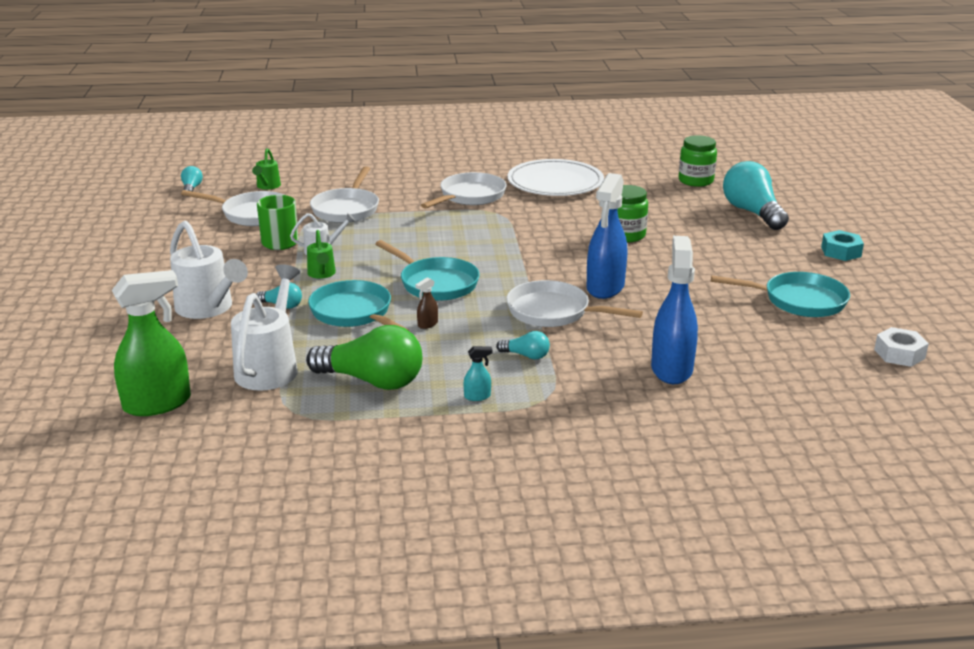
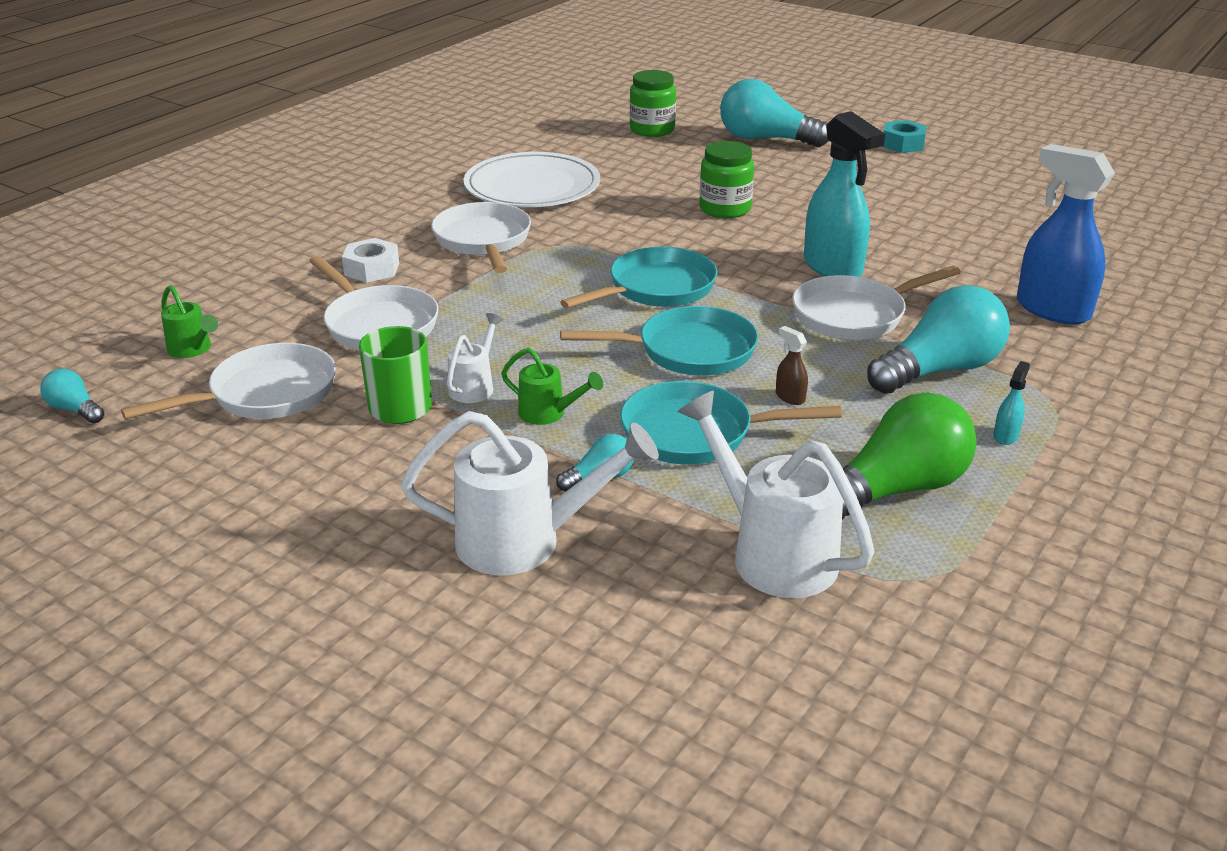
camera: 50 degrees left, 5 degrees up
green spray bottle [112,270,191,416] -> none
brown spray bottle [415,277,438,329] -> brown spray bottle turned 150 degrees clockwise [776,326,808,405]
turquoise light bulb [496,331,550,359] -> turquoise light bulb [867,285,1010,394], size x2.16
blue spray bottle [587,173,627,299] -> turquoise spray bottle [804,111,885,277]
turquoise pan [711,272,850,317] -> turquoise pan moved to [560,247,717,309]
white nut [874,327,929,367] -> white nut moved to [342,238,399,283]

